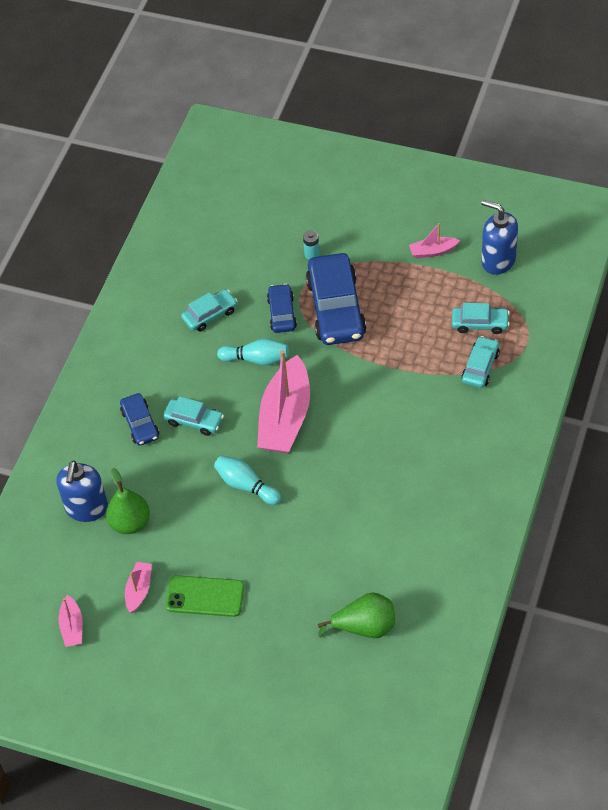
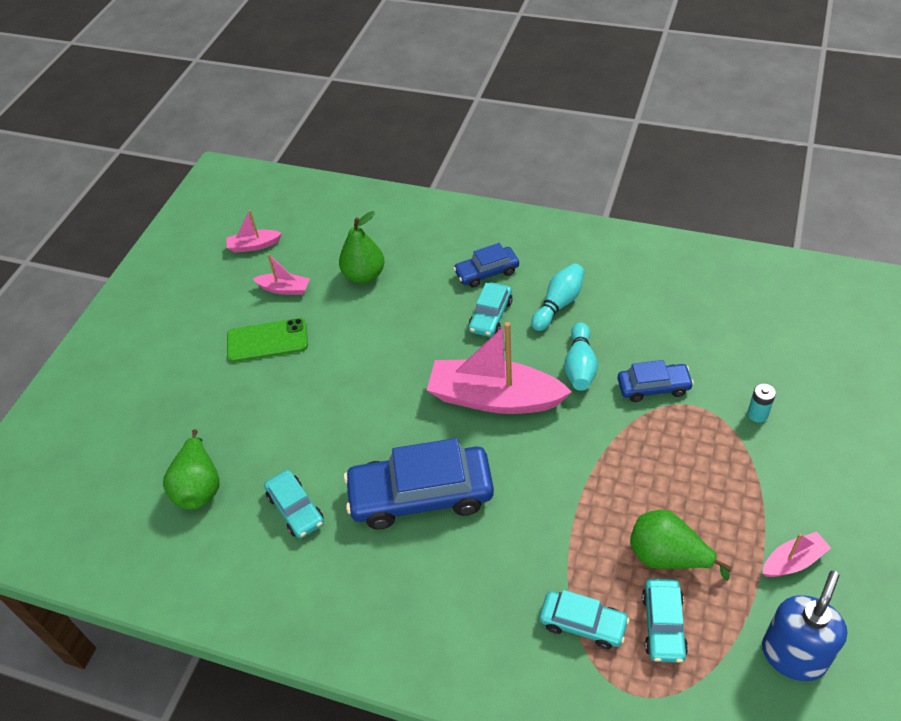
camera: 90 degrees right, 5 degrees down
blue soap dispenser [56,461,108,522] -> none
green phone [166,575,244,617] -> green phone turned 75 degrees clockwise [227,318,308,362]
turquoise car [181,289,237,332] -> turquoise car moved to [264,470,324,538]
turquoise bowling pin [214,455,281,505] -> turquoise bowling pin moved to [531,263,584,331]
blue car [306,253,366,345] -> blue car moved to [344,438,494,530]
pink boat [409,223,460,258] -> pink boat turned 75 degrees clockwise [762,532,831,577]
none -> green pear [630,510,732,581]

